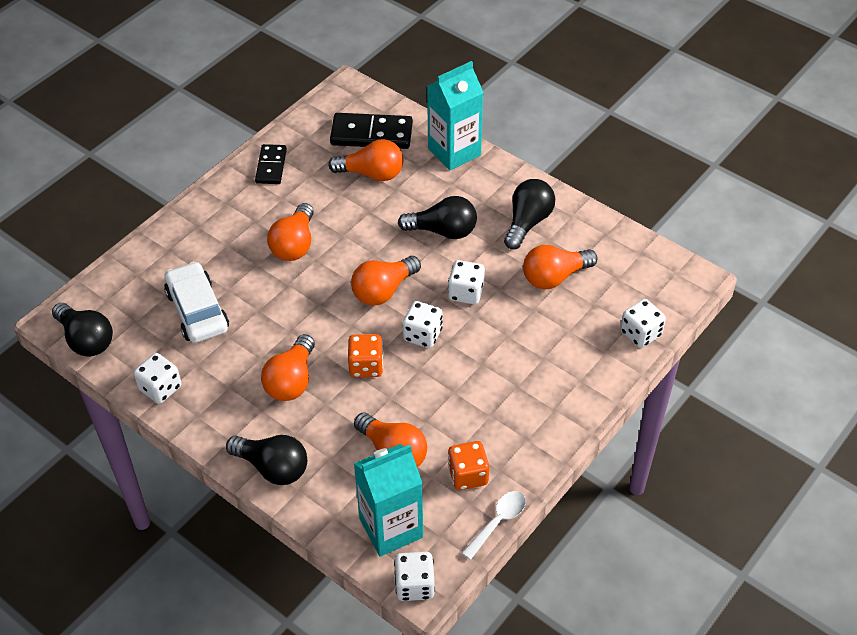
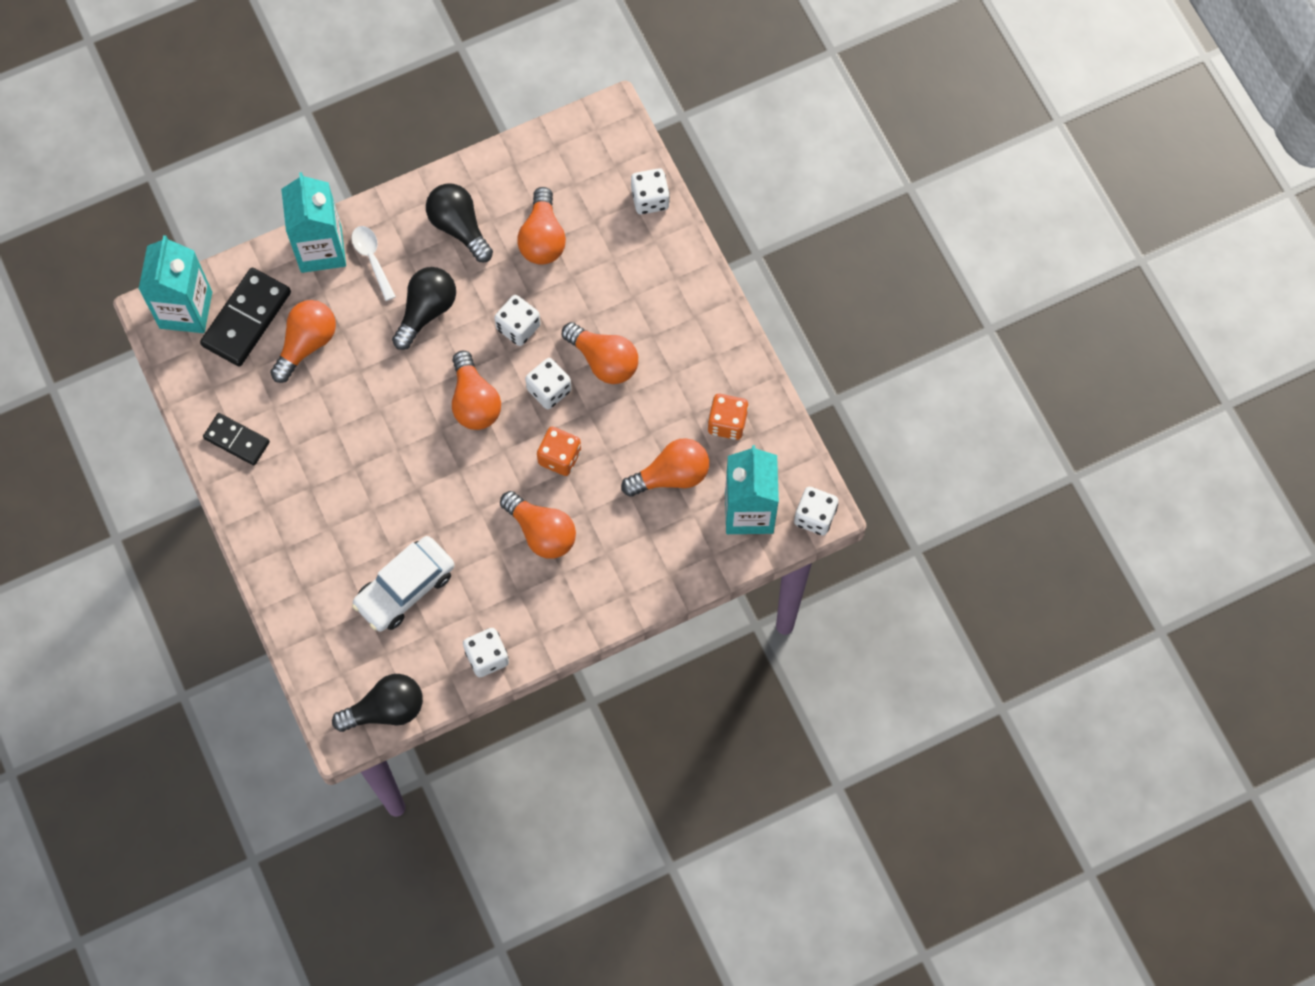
camera: 65 degrees left, 20 degrees up
white car [164,261,229,343] -> white car turned 45 degrees counterclockwise [352,536,455,632]
black light bulb [226,435,307,485] -> none
orange light bulb [267,203,314,261] -> orange light bulb moved to [562,322,638,384]
white spoon [462,491,526,560] -> white spoon moved to [351,226,396,301]
none -> turquoise carton [138,235,212,333]

